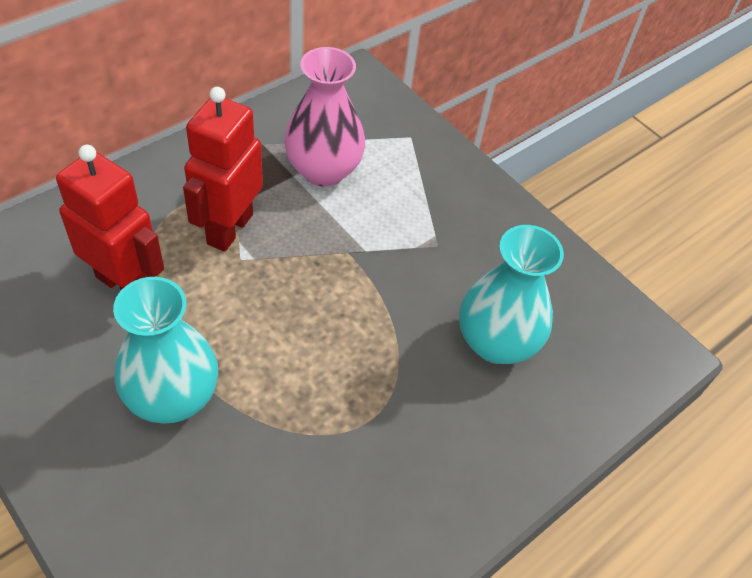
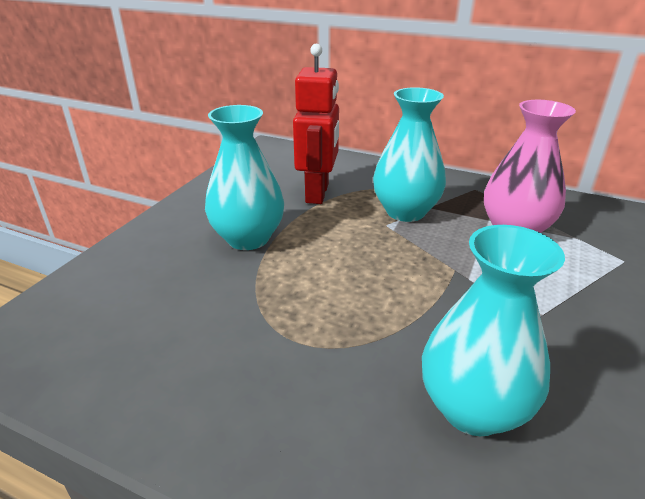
camera: 70 degrees right, 20 degrees down
red robot [183,87,263,252] -> turquoise vase [373,87,446,222]

